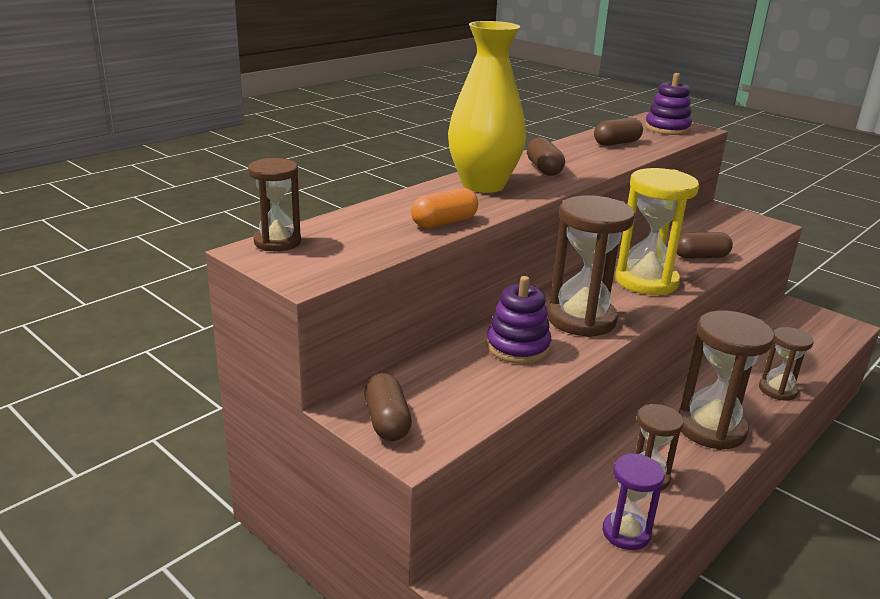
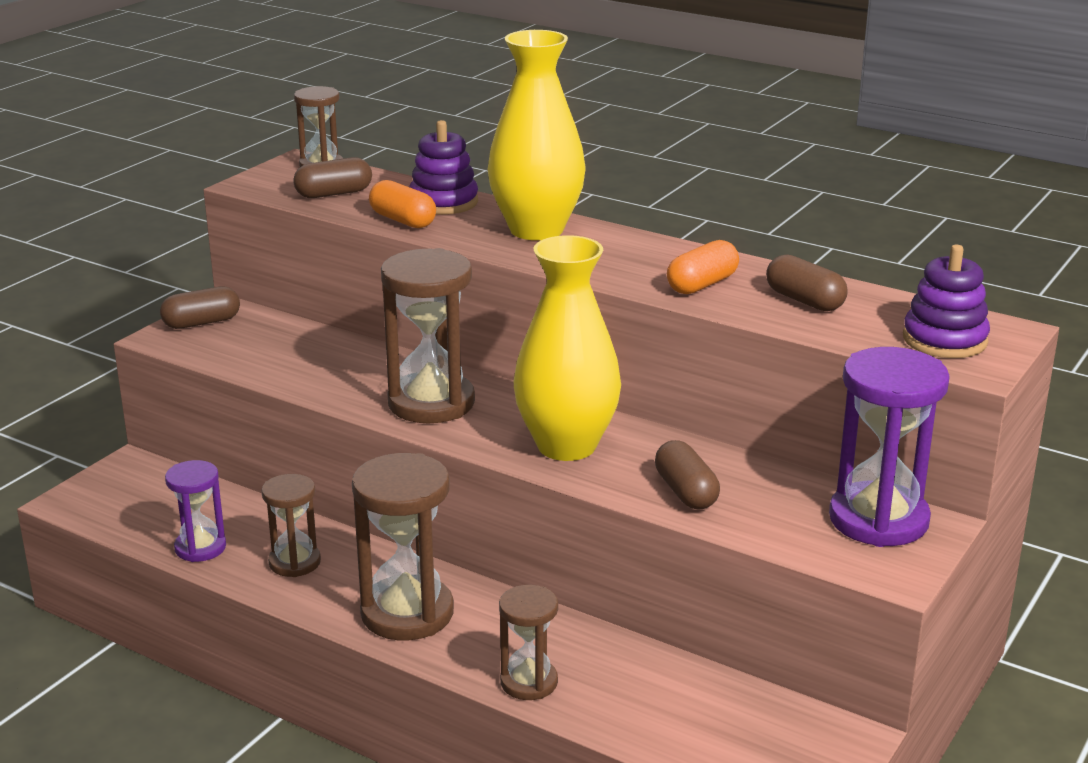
camera: 80 degrees right, 0 degrees up
purple stacking toy [486,276,551,364] -> purple stacking toy moved to [409,120,478,215]
brown capsule [527,137,565,176] -> brown capsule moved to [293,157,372,198]
yellow hourglass [615,168,699,295] -> yellow vase [514,235,621,461]
none -> orange capsule [667,240,739,294]
none -> purple hourglass [829,347,950,547]

